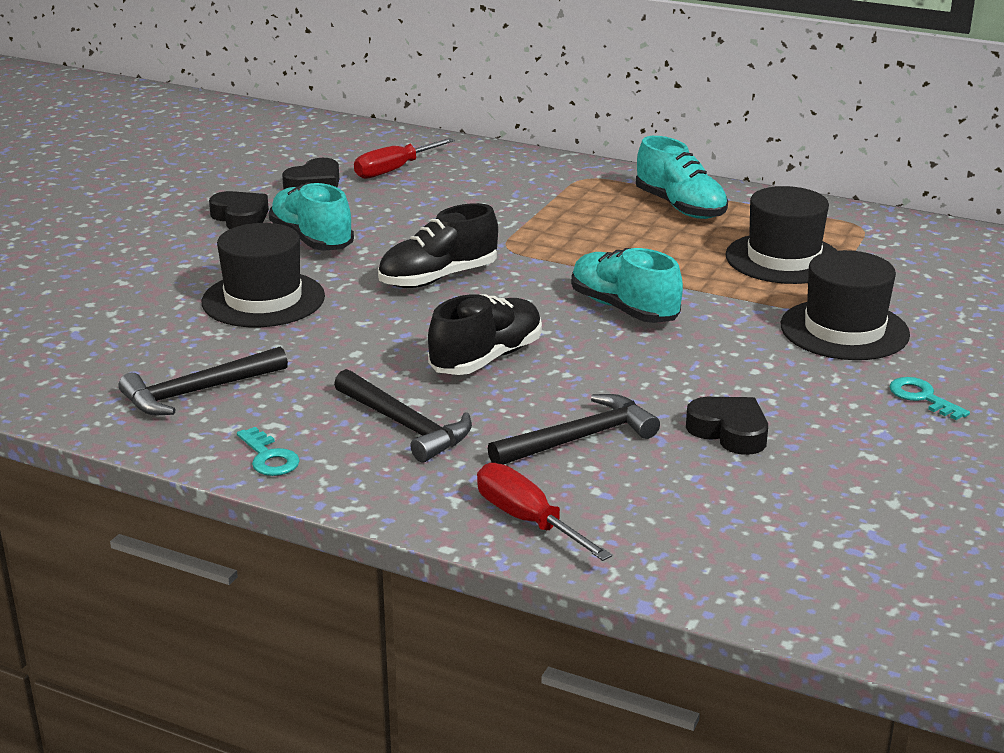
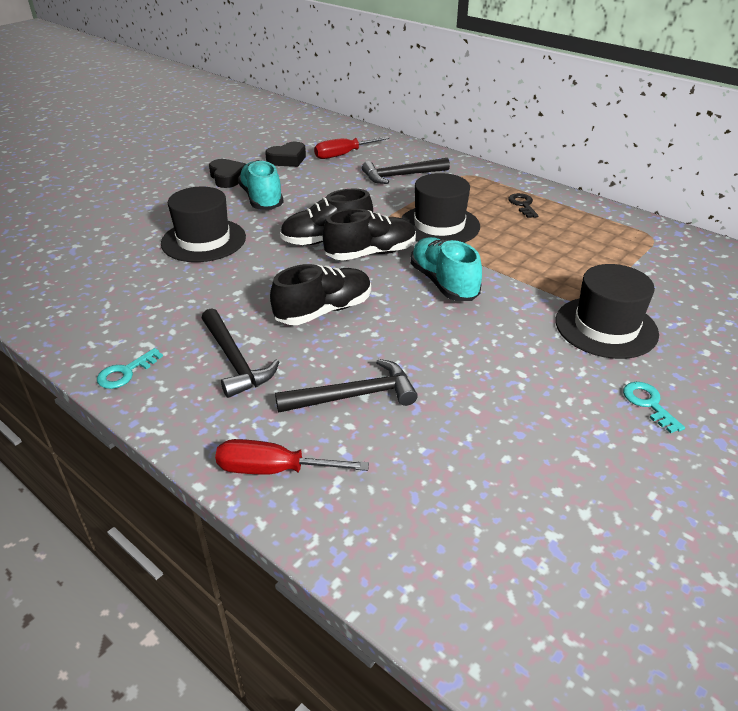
camera: 15 degrees right, 10 degrees up
black hammer [119,346,288,415] -> black hammer moved to [362,158,450,184]
turquoise key [237,427,300,476] -> turquoise key turned 60 degrees clockwise [97,348,163,389]
red screwdriver [477,463,612,561] -> red screwdriver turned 60 degrees counterclockwise [215,439,369,474]
turquoise shoe [636,136,728,219] -> black key [508,193,538,218]
black heart [686,397,768,455] -> none
black hat [726,186,838,284] -> black hat moved to [401,173,480,243]
none -> black shoe [322,209,416,261]

